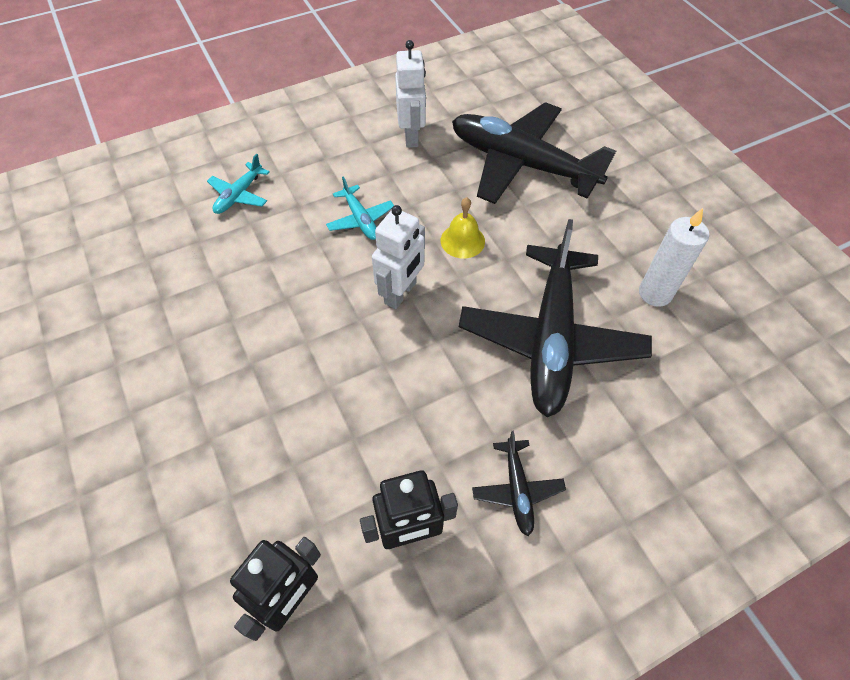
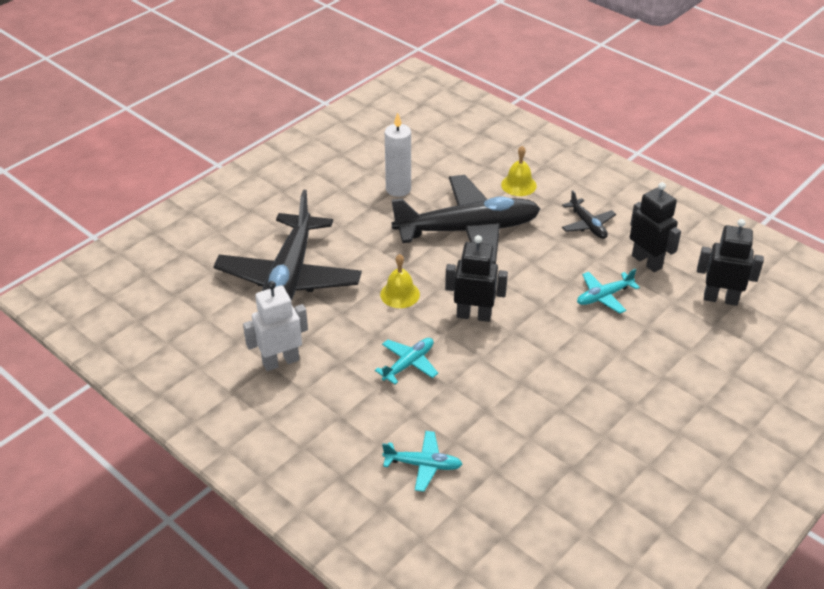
camera: 110 degrees left, 15 degrees down
white robot [372,205,425,309] -> black robot [445,235,508,322]
black plane [472,431,566,536] -> black plane turned 90 degrees clockwise [562,190,616,239]
none -> yellow bell [501,146,537,196]
none -> turquoise plane [577,269,640,313]

